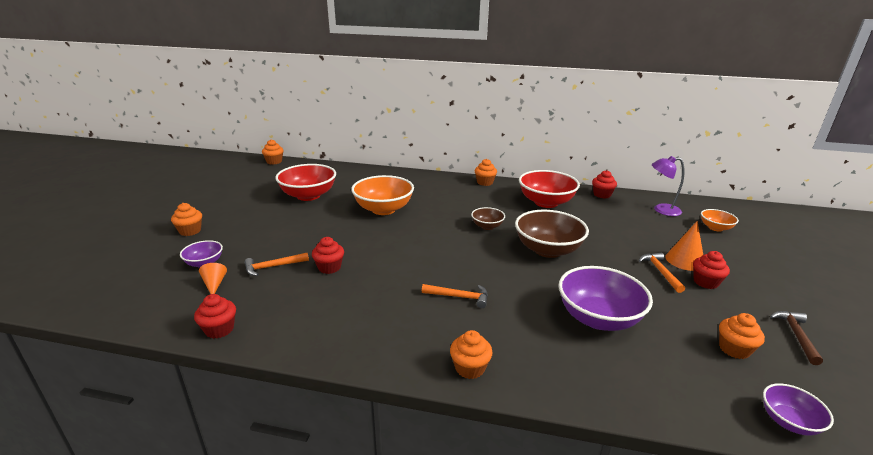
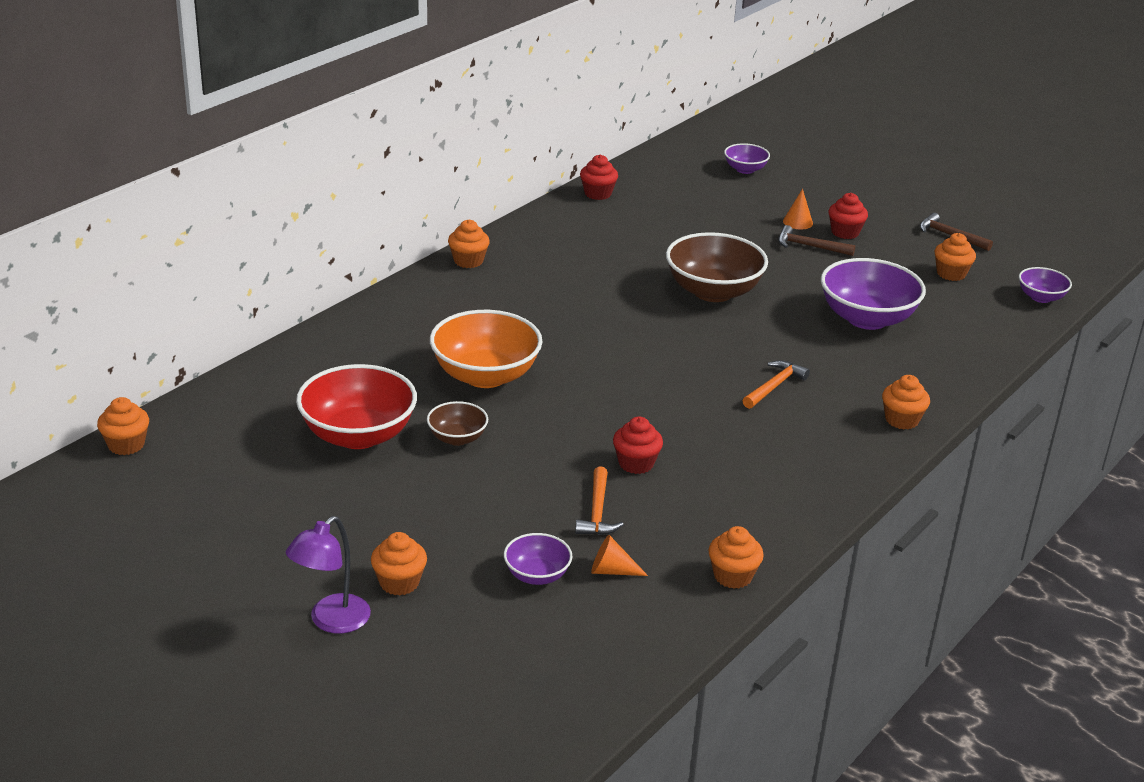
camera: 65 degrees left, 5 degrees up
red cupcake [194,294,236,339] -> orange cupcake [709,526,764,589]
brown bowl [471,207,505,230] -> brown bowl moved to [427,401,488,446]
red bowl [519,170,580,208] -> none
orange hammer [639,253,685,293] -> brown hammer [778,225,855,256]
purple lamp [652,156,684,216] -> purple lamp moved to [286,516,371,634]
orange cone [665,221,703,271] -> orange cone [783,189,813,229], size x0.64
orange bowl [701,209,739,232] -> purple bowl [724,143,770,174]

